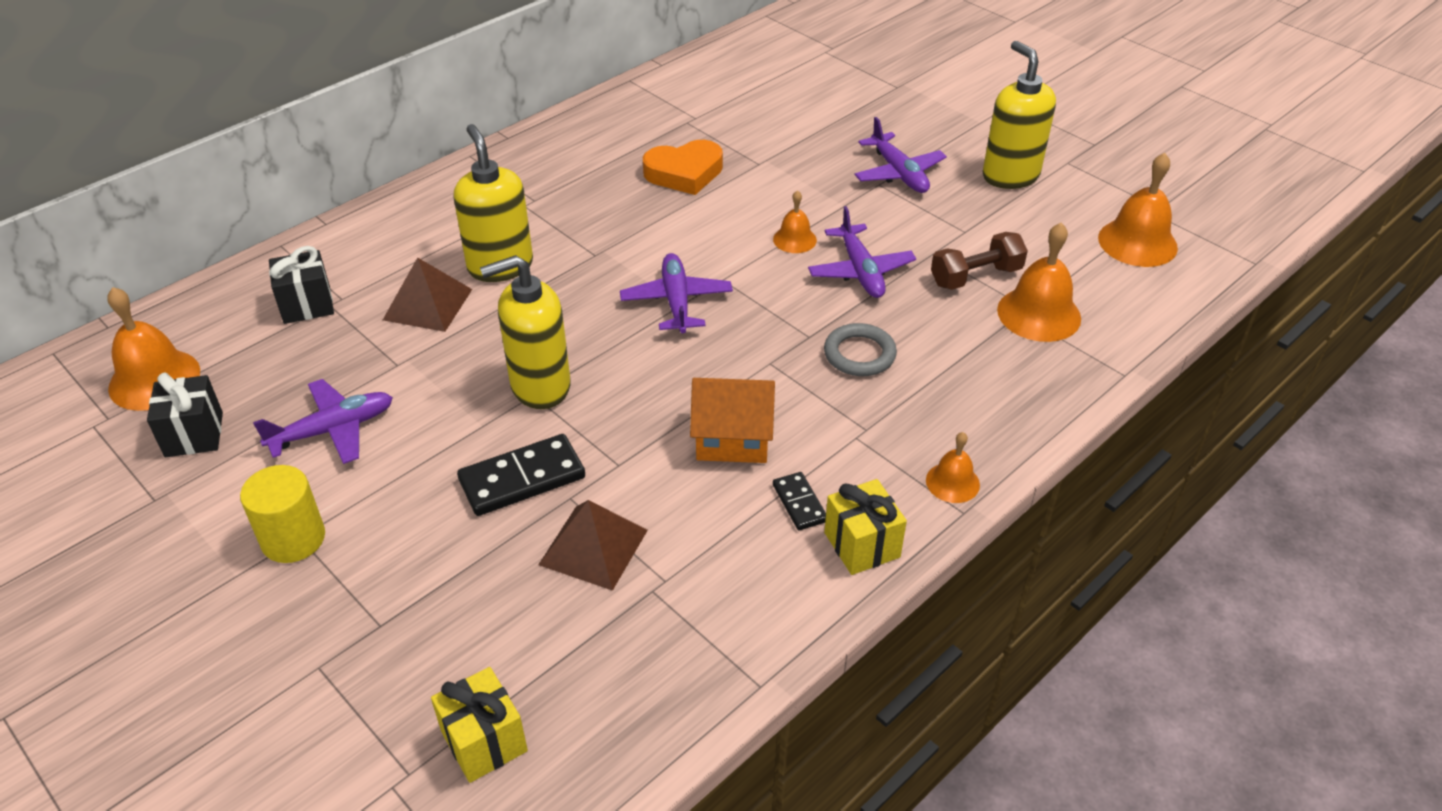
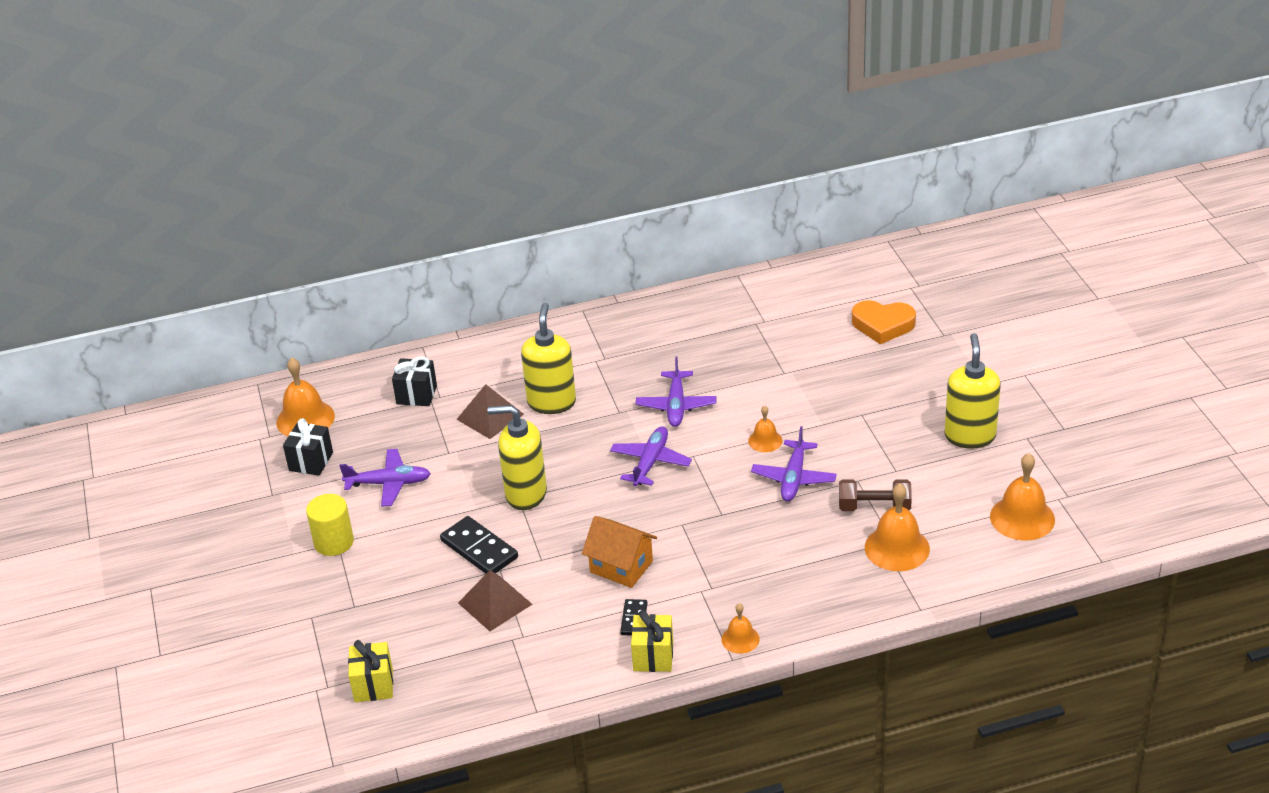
camera: 30 degrees right, 5 degrees down
black domino [457,434,585,516] -> black domino turned 45 degrees clockwise [440,516,518,574]
orange heart [643,140,723,195] -> orange heart moved to [852,300,916,344]
grey ring [824,323,897,376] -> none
purple plane [854,117,947,193] -> purple plane moved to [636,357,716,427]

